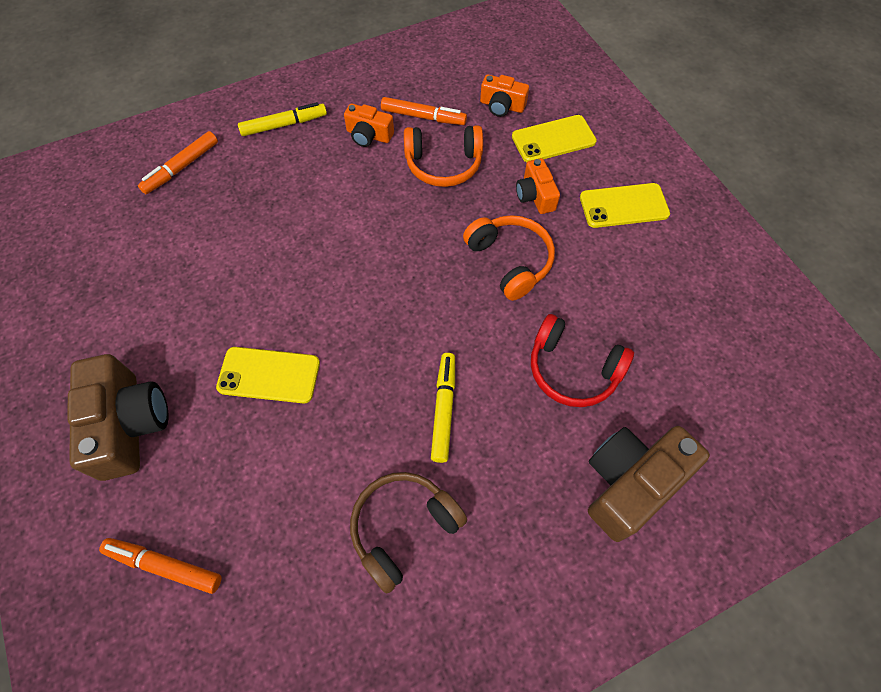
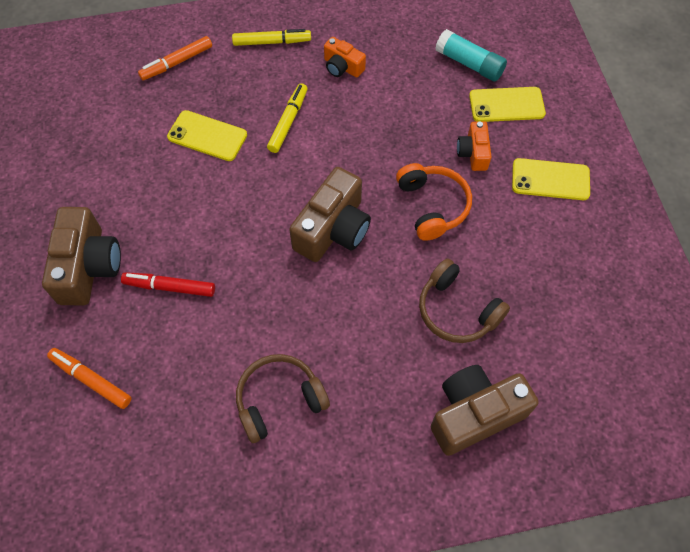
camera: 15 degrees right, 0 degrees up
yellow phone [216,347,320,403] -> yellow phone moved to [167,110,247,161]
orange marker [381,97,467,125] -> none
orange headphones [404,125,483,187] -> none
yellow marker [431,353,455,463] -> yellow marker moved to [267,83,308,153]
orange camera [480,75,529,117] -> turquoise glue stick [436,29,507,82]
red headphones [531,314,634,407] -> brown headphones [419,258,510,343]
none -> red marker [121,272,215,297]
none -> brown camera [289,167,371,262]

